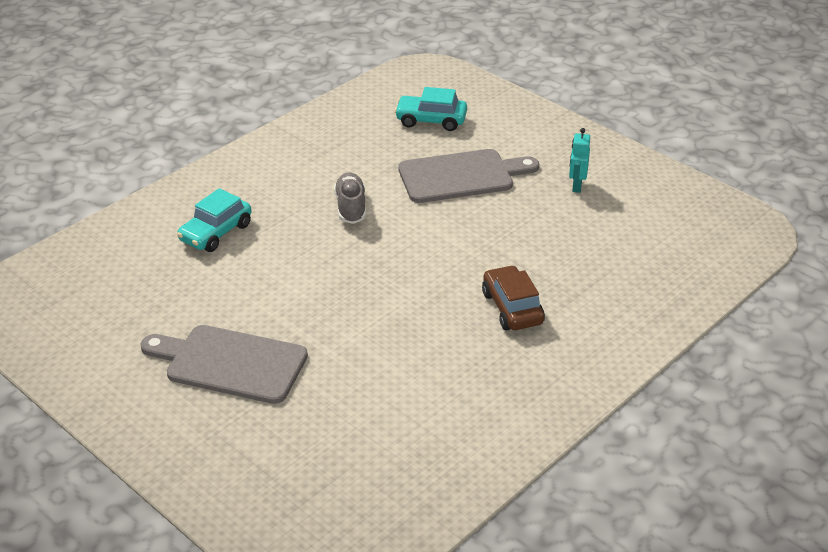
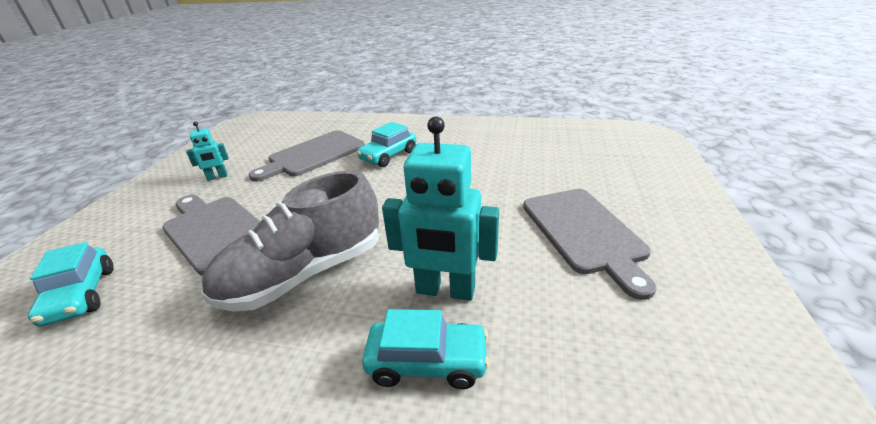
camera: 120 degrees left, 5 degrees down
grey shoe [334,172,366,224] -> grey shoe [201,170,379,312], size x1.93
brown car [482,265,545,331] -> turquoise car [356,122,416,167]
none -> grey cutting board [249,130,365,182]
none -> turquoise robot [382,116,499,301]

